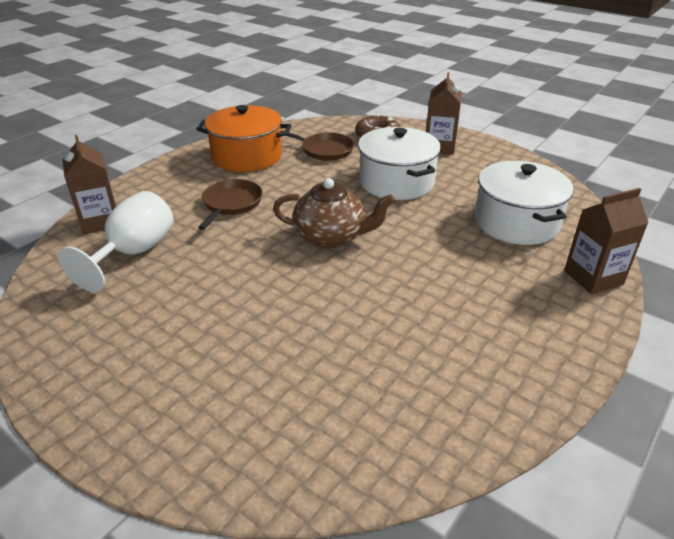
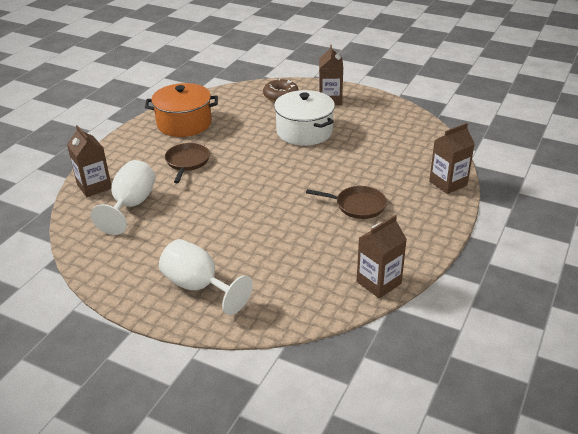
camera: 10 degrees left, 0 degrees up
brown teapot [273,178,395,249] -> none
brown pan [281,130,354,161] -> brown pan moved to [306,186,387,219]
white pot [475,161,574,245] -> none
none -> white goblet [159,239,253,315]
none -> brown carton [357,215,407,298]

